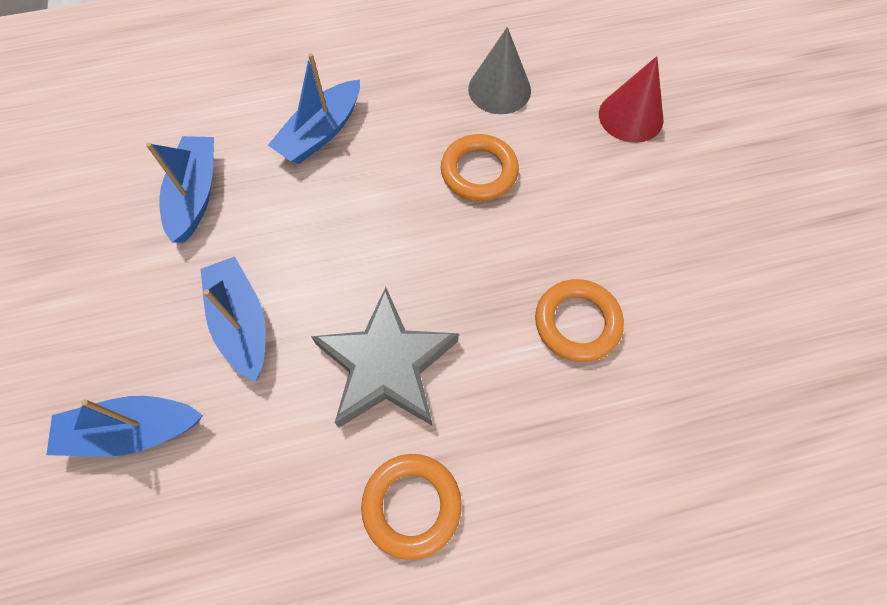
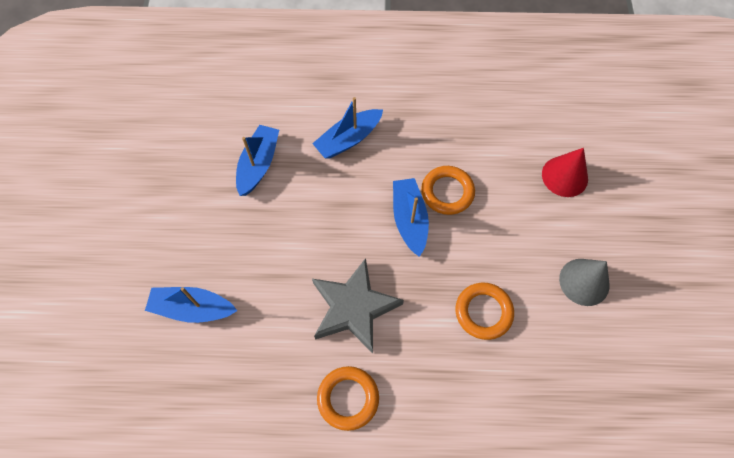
camera: 15 degrees right, 0 degrees up
blue boat [200,256,266,382] -> blue boat moved to [393,178,429,257]
grey cone [468,27,531,114] -> grey cone moved to [559,259,609,306]

